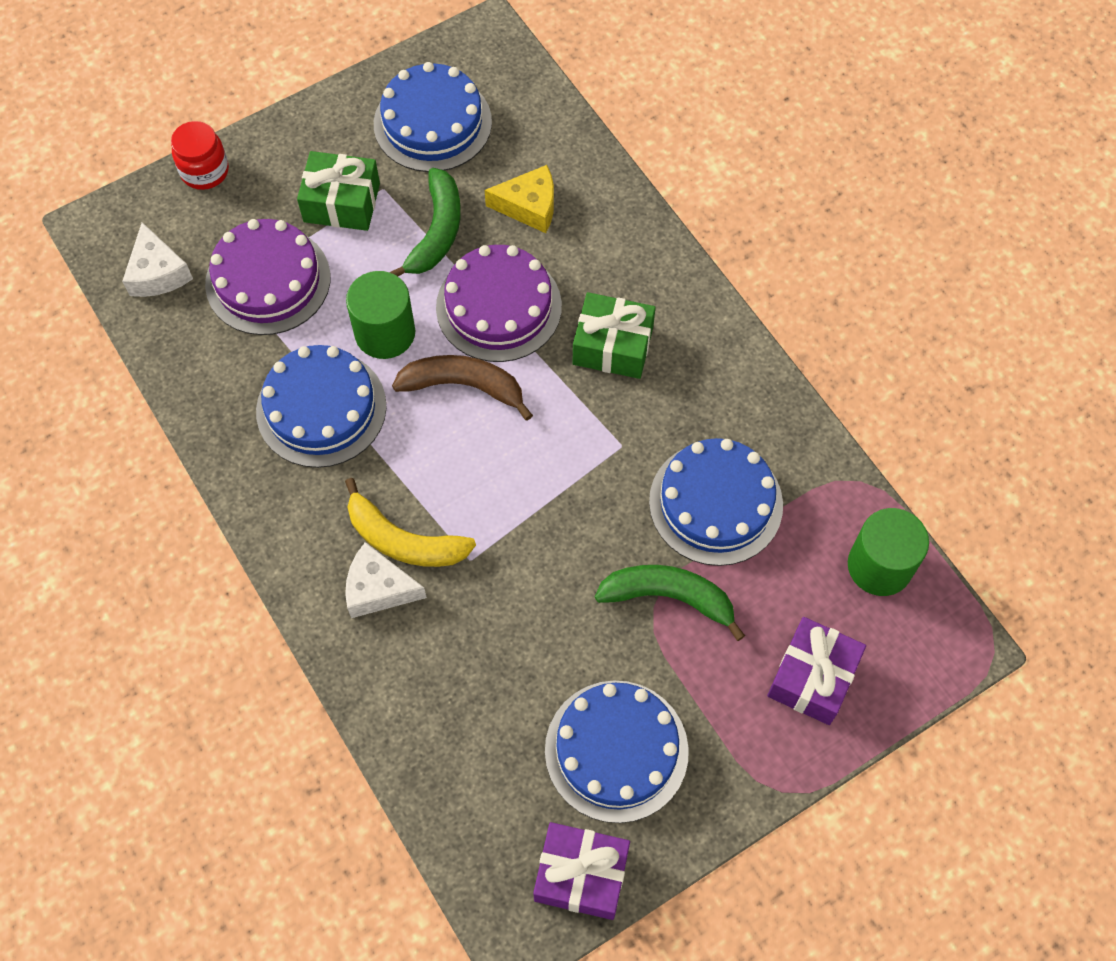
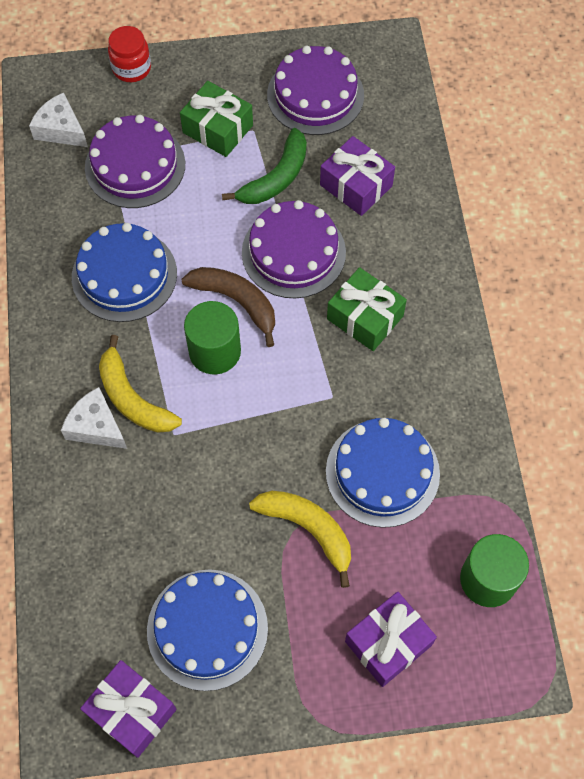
camera: 25 degrees right, 0 degrees up
white cheese [122,222,193,297] -> white cheese turned 120 degrees clockwise [29,93,88,147]
green cylinder [346,271,415,359] -> green cylinder moved to [184,301,241,374]
blue cake [374,62,492,172] -> purple cake [267,46,364,135]
yellow cheese [485,165,554,233] -> purple gift [320,136,395,216]
green banana [595,565,745,641] -> yellow banana [249,491,351,588]

